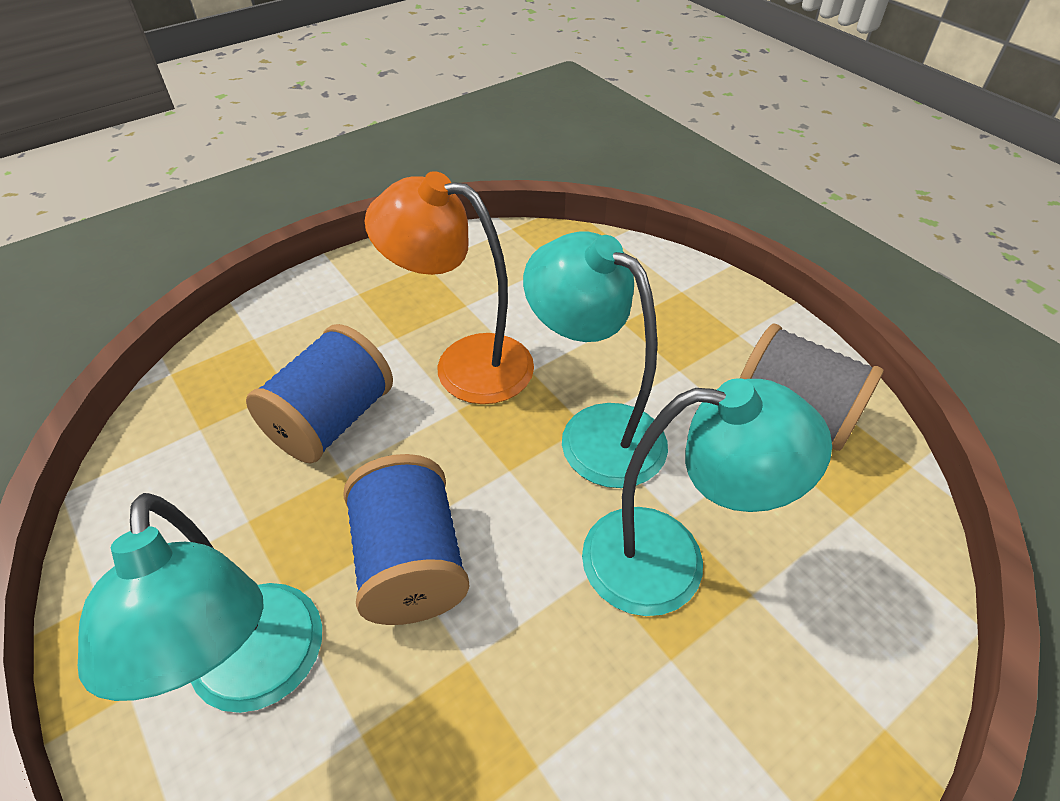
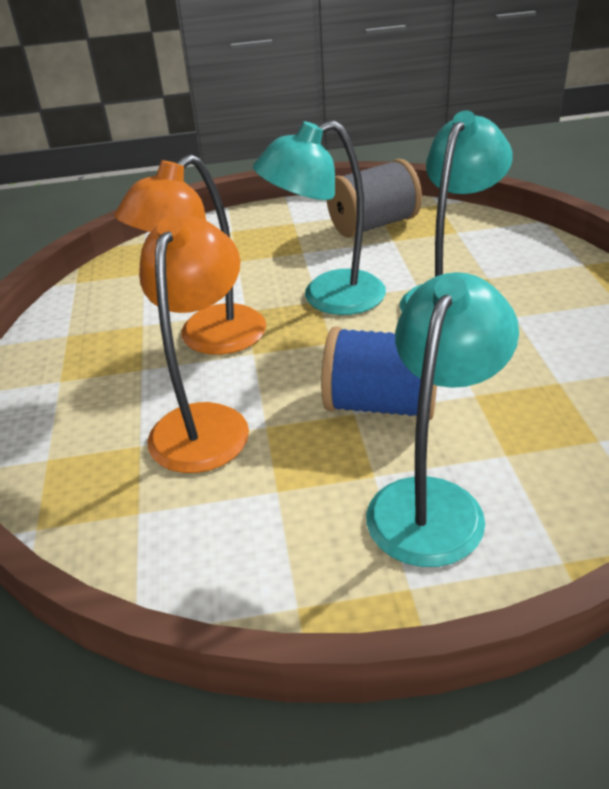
camera: 60 degrees left, 10 degrees down
turquoise lamp [78,493,322,713] -> turquoise lamp turned 75 degrees counterclockwise [366,272,519,567]
blue spool [246,324,393,464] -> orange lamp [139,216,249,473]

